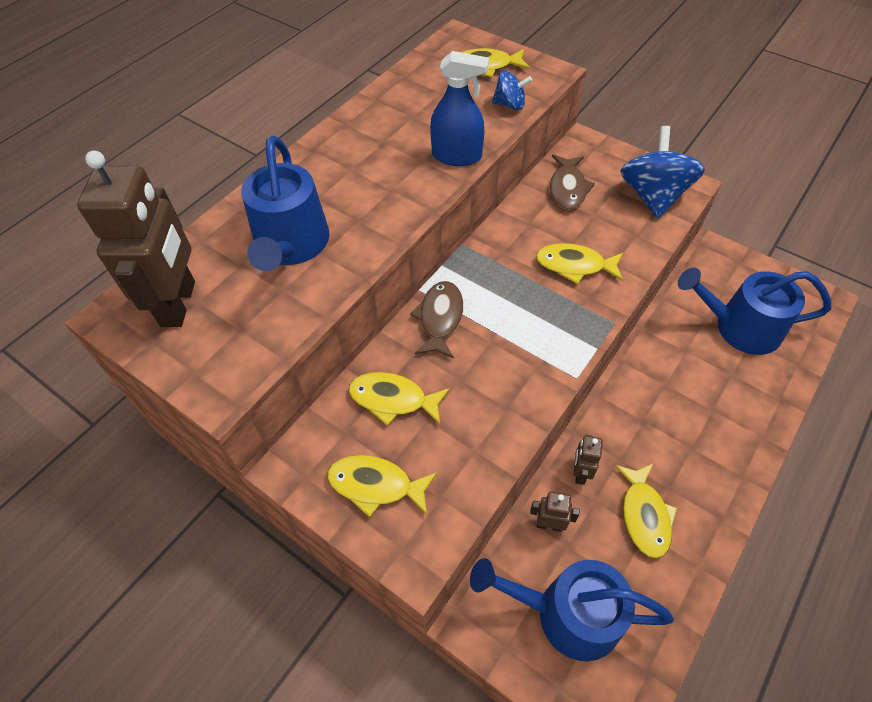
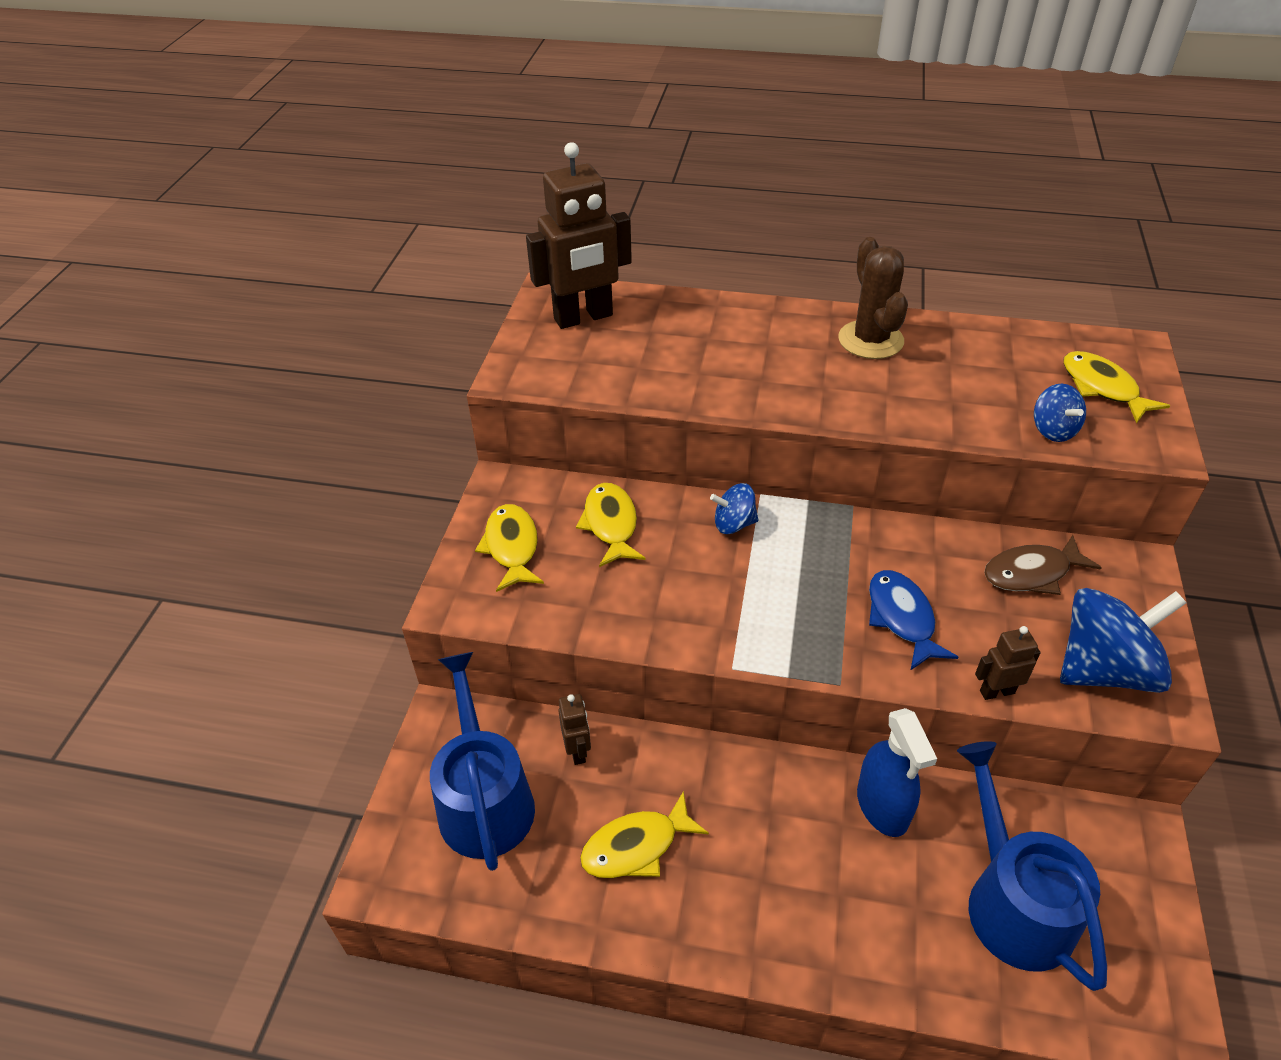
camera: 65 degrees right, 10 degrees down
blue watering can [241,136,330,271] -> none
brown fish [410,281,463,358] -> blue spinning top [710,483,758,534]
blue spray bottle [430,51,489,166] -> blue spray bottle moved to [857,708,937,837]
yellow fish [536,243,623,284] -> blue fish [869,570,958,671]
brown robot [573,435,603,485] -> brown robot moved to [975,626,1041,700]
none -> brown cactus [838,237,908,359]

